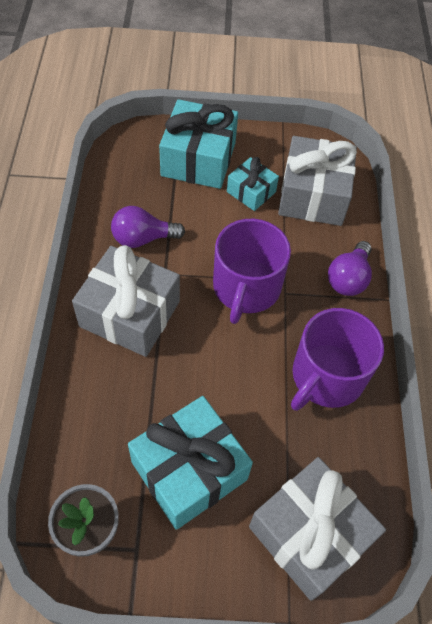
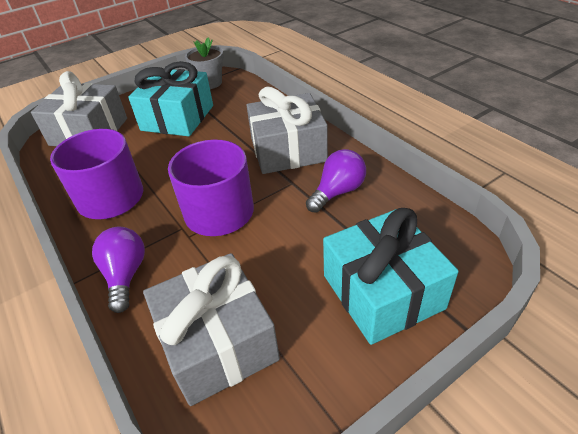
camera: 150 degrees right, 15 degrees down
turquoise gift [227,157,279,211] -> none

